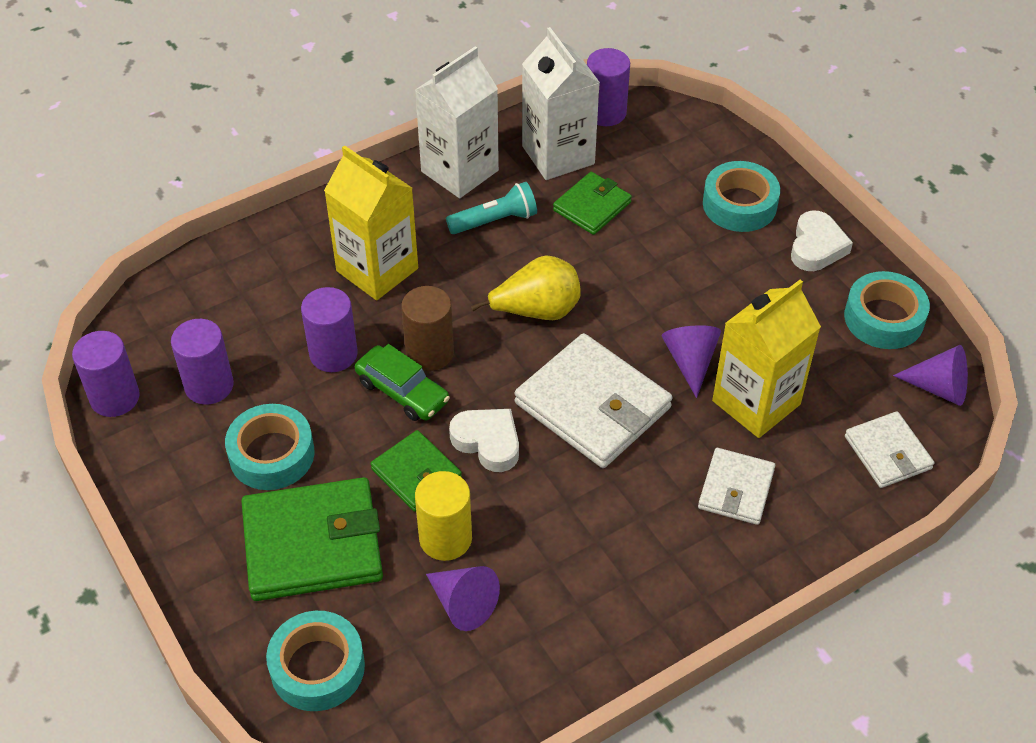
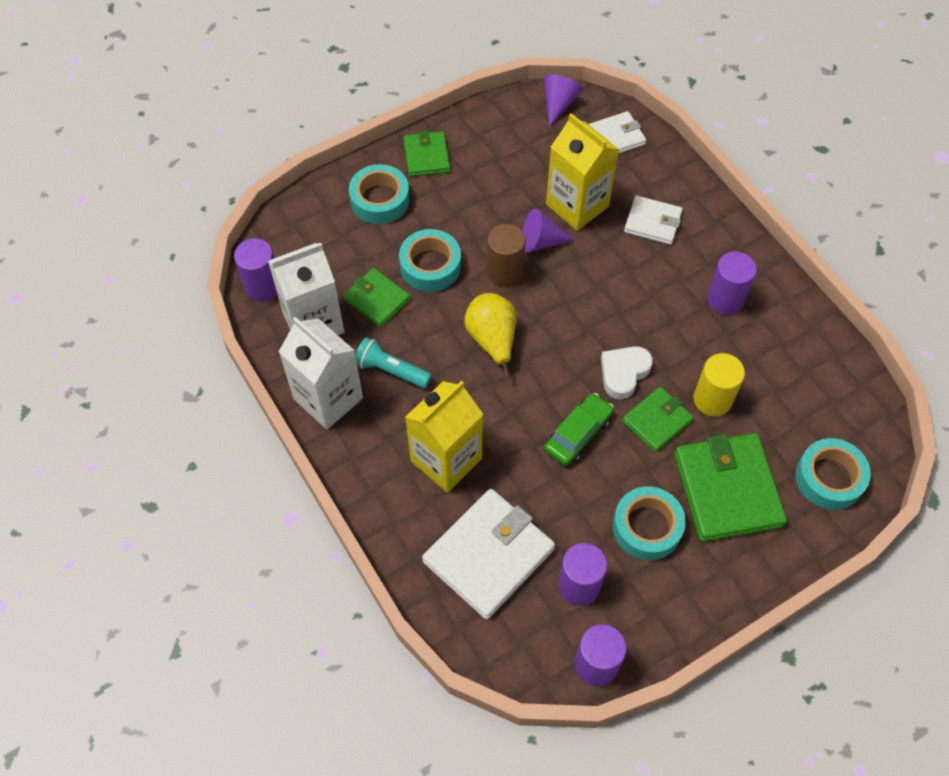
camera: 90 degrees left, 10 degrees up
purple cylinder [301,287,358,372] -> purple cylinder moved to [707,251,757,315]
brown cylinder [401,286,454,371] -> brown cylinder moved to [487,224,526,287]
purple cone [426,566,500,631] -> none
turquoise flashlight [446,182,537,234] -> turquoise flashlight turned 45 degrees counterclockwise [355,337,432,388]
white wallet [515,333,672,468] -> white wallet moved to [422,489,555,619]
white heart [791,210,853,271] -> green wallet [403,130,450,177]
turquoise tape [844,271,930,349] -> turquoise tape moved to [399,229,461,292]

